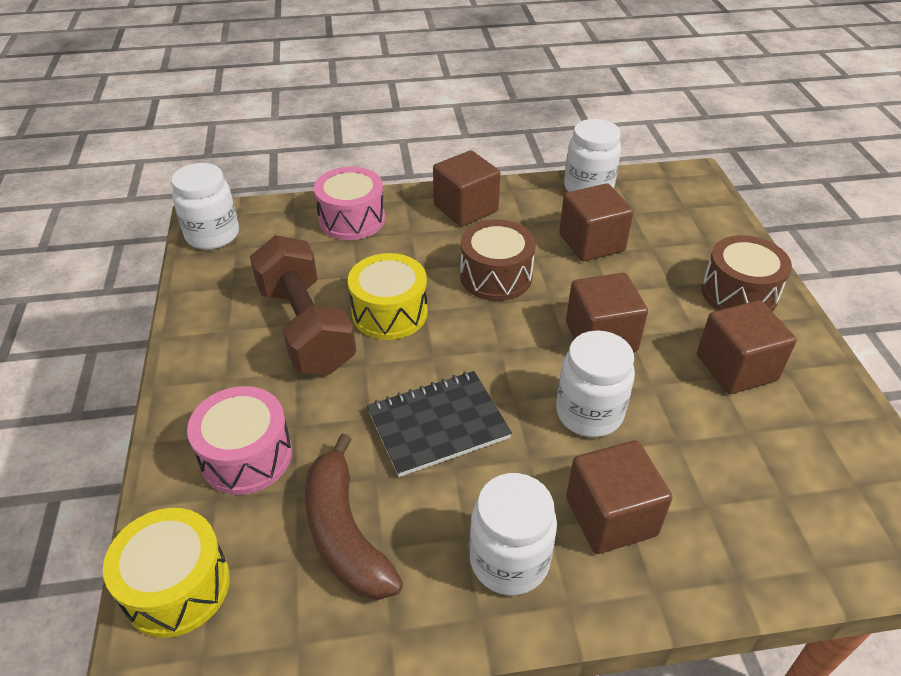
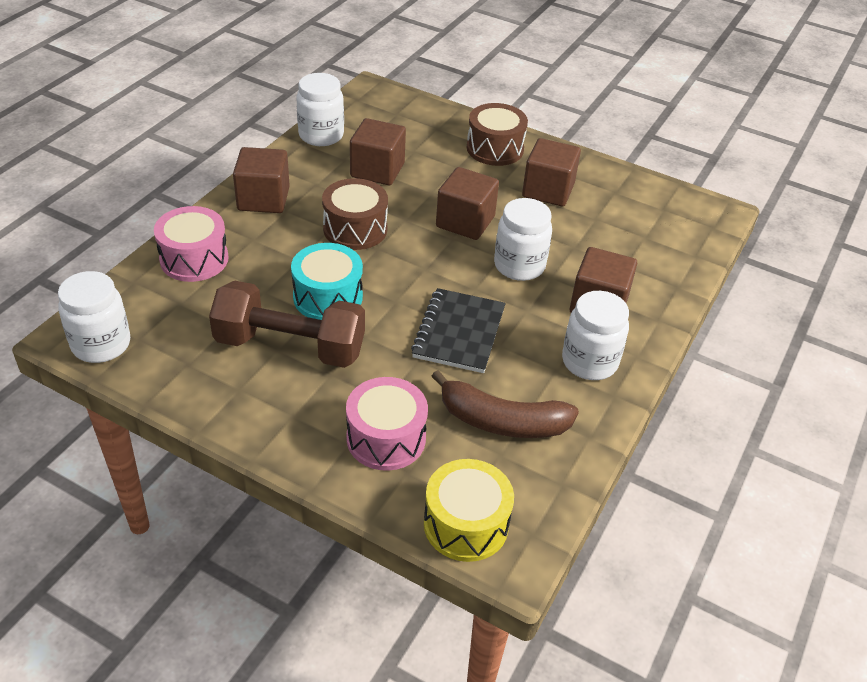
camera: 55 degrees left, 0 degrees up
yellow drum [348,253,428,340] -> turquoise drum [291,243,363,320]

